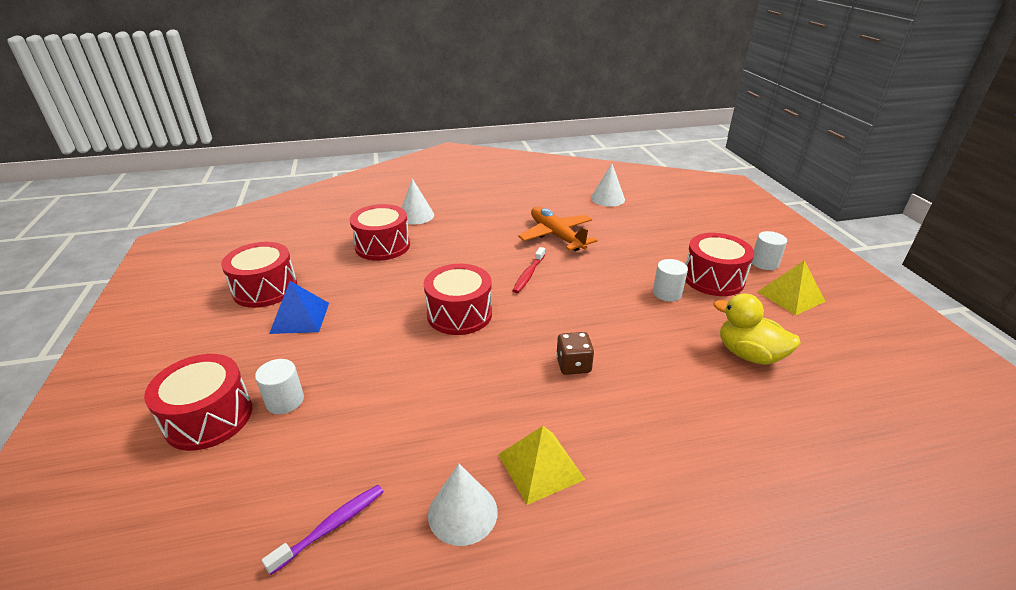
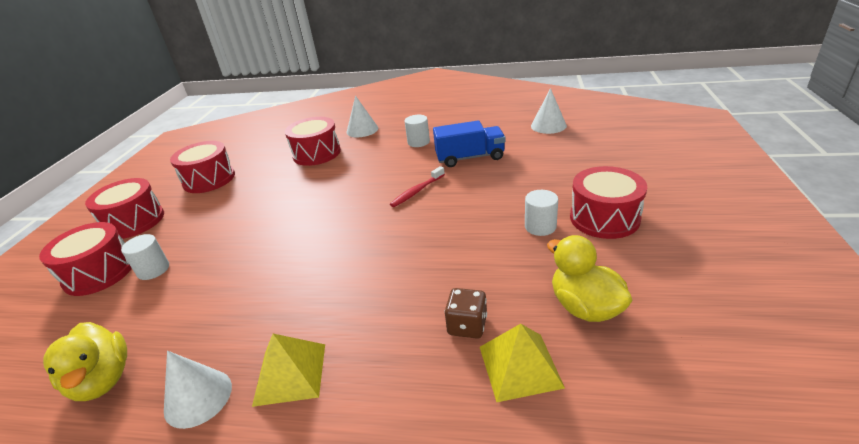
camera: 25 degrees right, 0 degrees up
purple toothbrush [262,485,384,575] -> yellow duck [43,322,127,401]
blue pyramid [269,281,329,334] -> none
red drum [424,264,492,335] -> red drum moved to [85,178,164,239]
orange plane [518,207,597,251] -> blue truck [433,120,505,167]
brown dice [556,332,594,375] -> brown dice moved to [445,288,487,339]
white cylinder [752,231,787,270] -> white cylinder moved to [404,115,430,147]
yellow pyramid [758,261,826,315] -> yellow pyramid moved to [480,324,565,402]

